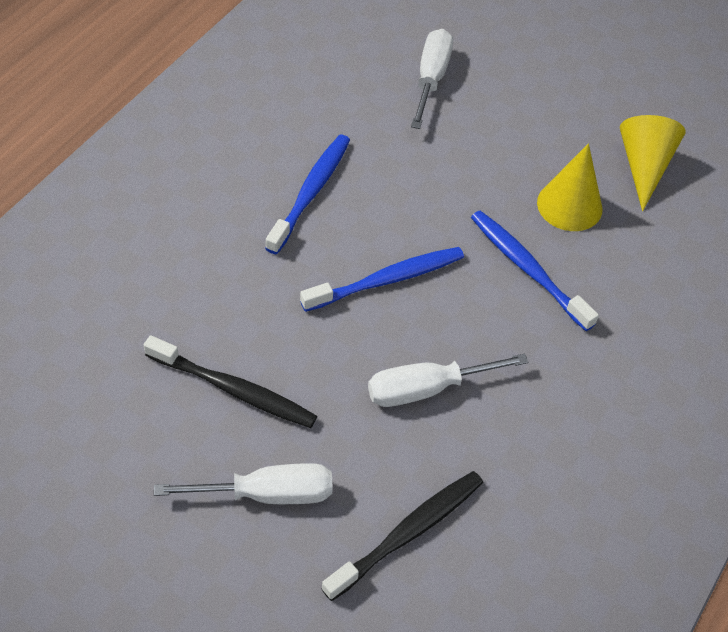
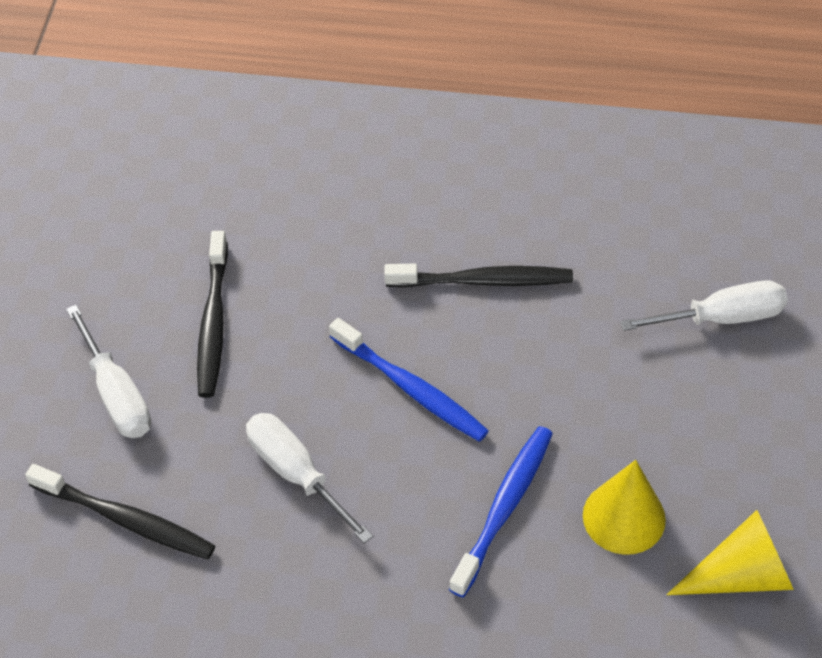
camera: 70 degrees right, 0 degrees up
blue toothbrush [265,135,350,254] -> black toothbrush [384,264,573,288]

